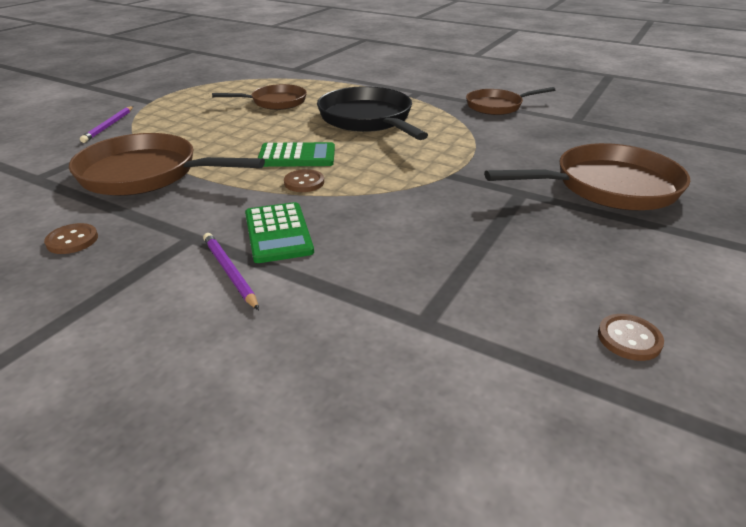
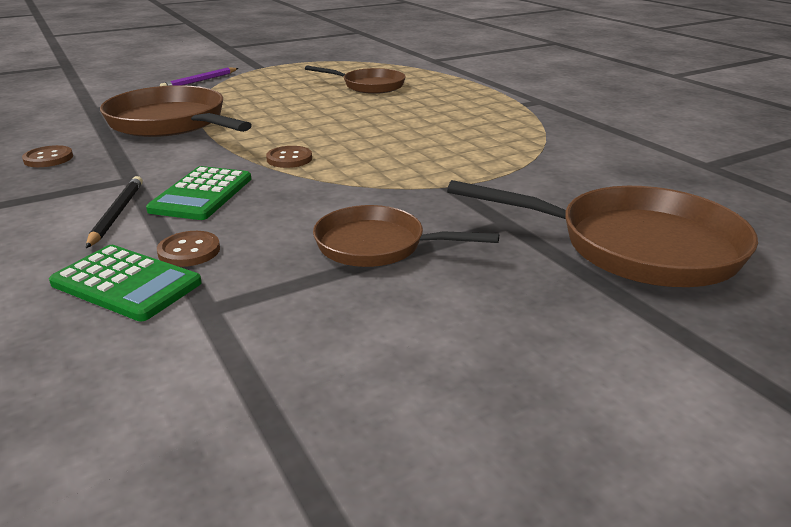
camera: 30 degrees right, 5 degrees down
purple pencil [203,233,259,310] -> black pencil [86,176,143,248]
green calculator [258,142,335,167] -> green calculator moved to [49,245,202,321]
black pan [317,86,428,140] -> none
brown pan [466,87,555,115] -> brown pan moved to [313,205,499,267]
brown button [598,314,664,361] -> brown button moved to [157,231,220,267]

